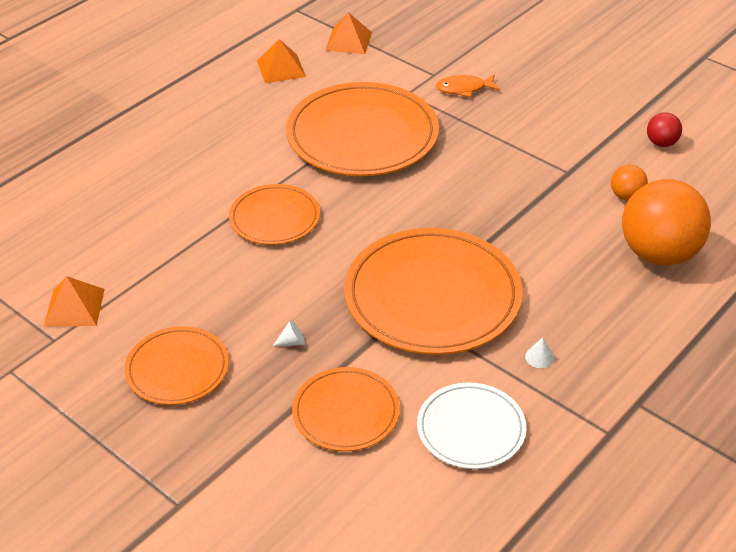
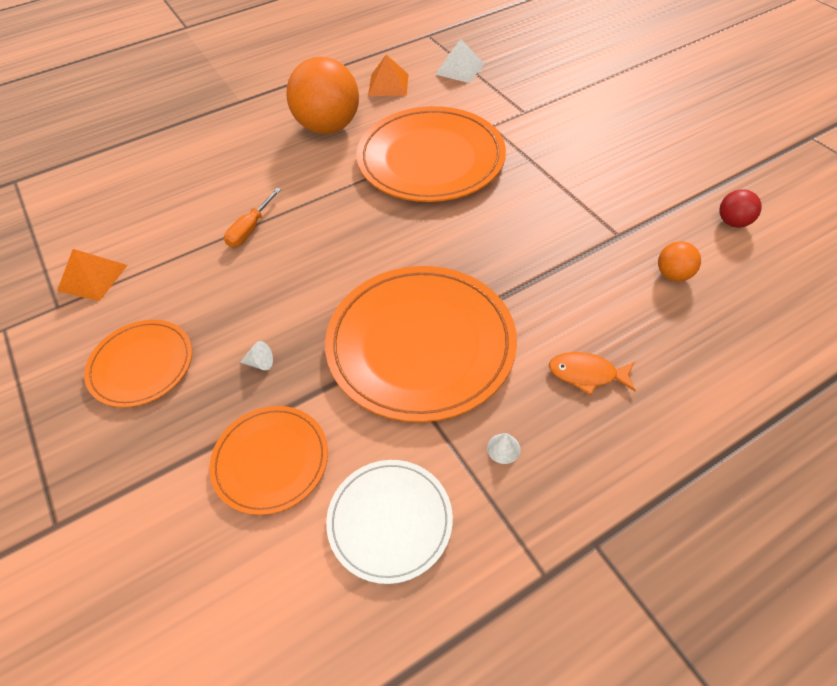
camera: 20 degrees right, 10 degrees up
orange plate [229,184,320,245] -> none
orange pyramid [325,12,372,54] -> white pyramid [435,39,484,83]
orange fish [436,75,500,98] -> orange fish moved to [549,352,636,395]
orange ball [622,179,711,265] -> orange ball moved to [287,57,359,134]
none -> orange screwdriver [224,188,281,247]

